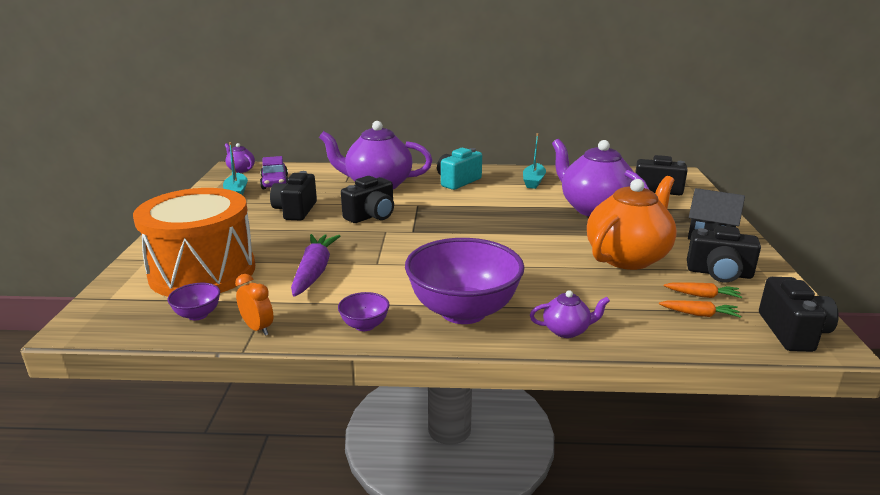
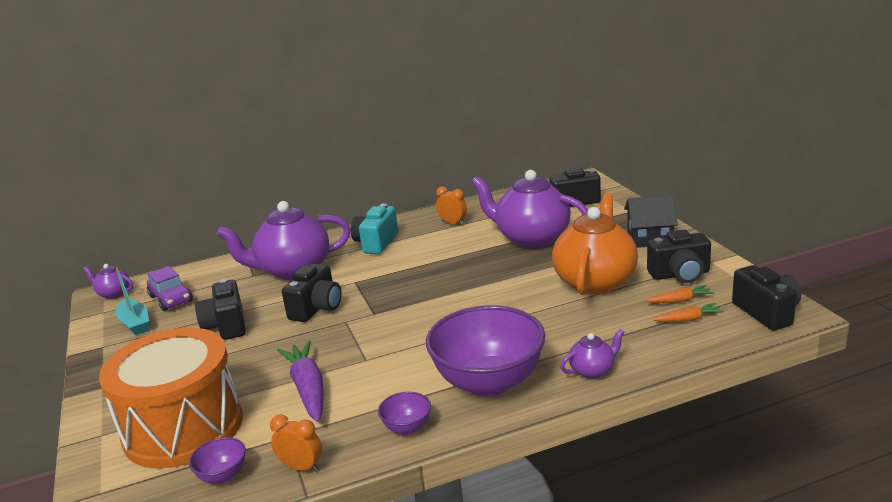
camera: 20 degrees left, 0 degrees up
turquoise boat [523,133,546,189] -> orange clock [436,186,467,225]

